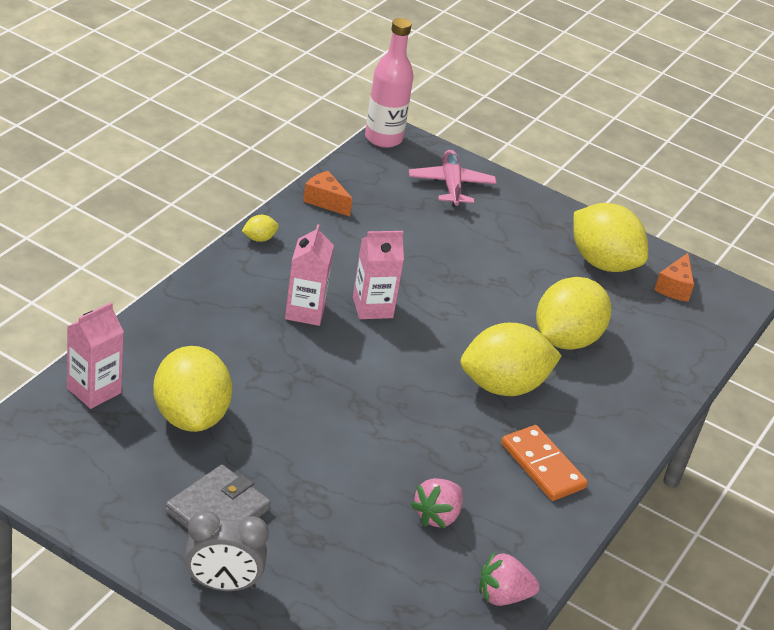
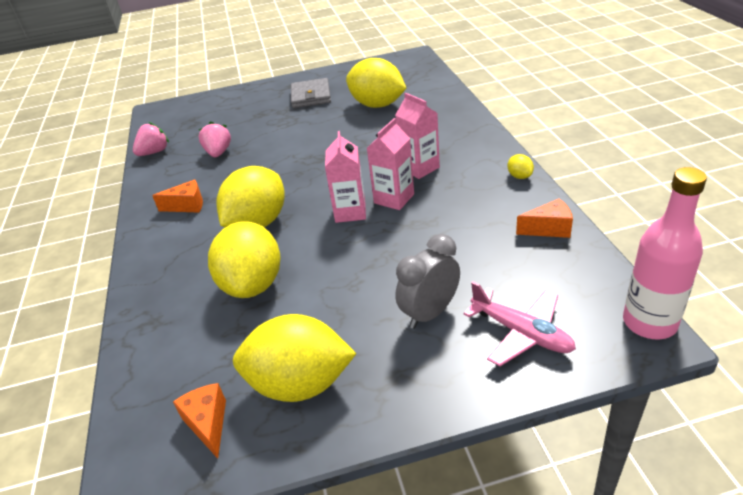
camera: 145 degrees right, 0 degrees up
pink carton [67,302,124,409] -> pink carton moved to [325,131,366,223]
grey clock [184,510,269,591] -> grey clock moved to [395,234,460,329]
yellow lemon [242,215,279,242] -> yellow lemon turned 45 degrees counterclockwise [508,154,534,179]
orange domino [501,425,588,501] -> orange cheese [152,179,203,212]

